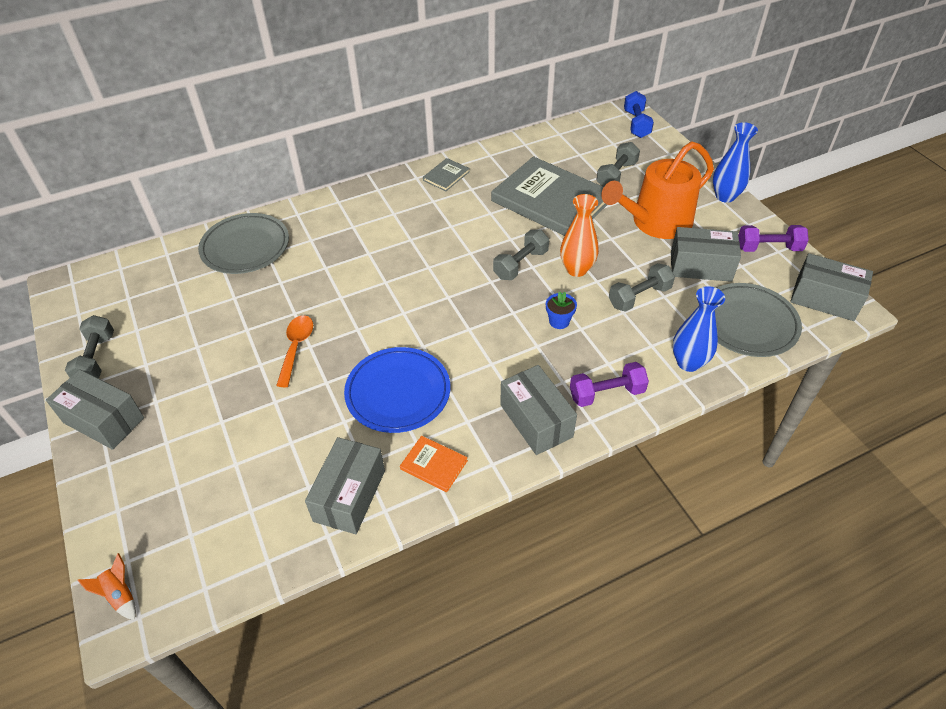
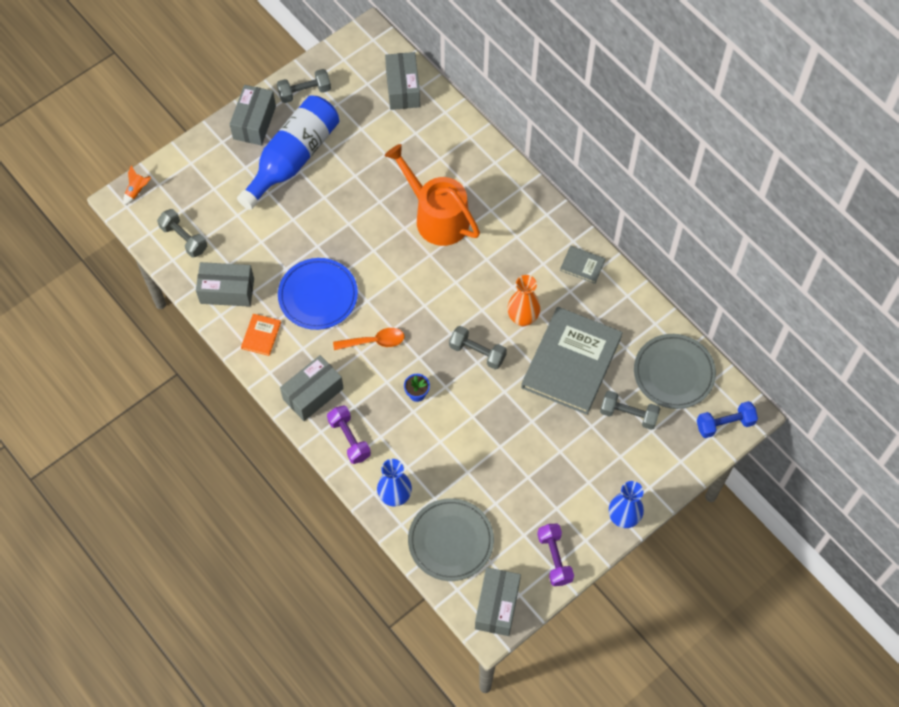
camera: 75 degrees right, 15 degrees up
grey plate [198,213,289,274] -> grey plate moved to [634,334,716,409]
orange spoon [276,315,313,387] -> orange spoon moved to [333,328,405,350]
orange vase [560,194,599,277] -> orange vase moved to [508,275,540,326]
orange watering can [601,142,714,239] -> orange watering can moved to [385,144,480,246]
grey dumbbell [609,263,675,312] -> grey dumbbell moved to [157,209,207,258]
grey box [671,227,741,282] -> grey box moved to [385,52,420,110]
none -> blue bottle [237,96,339,210]

